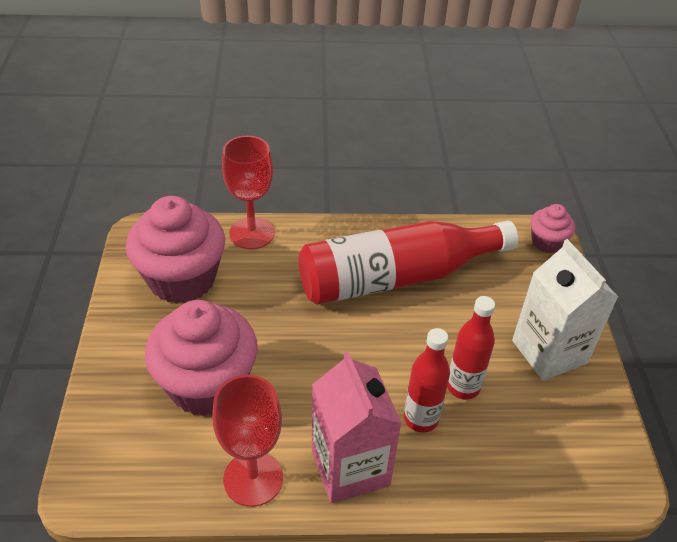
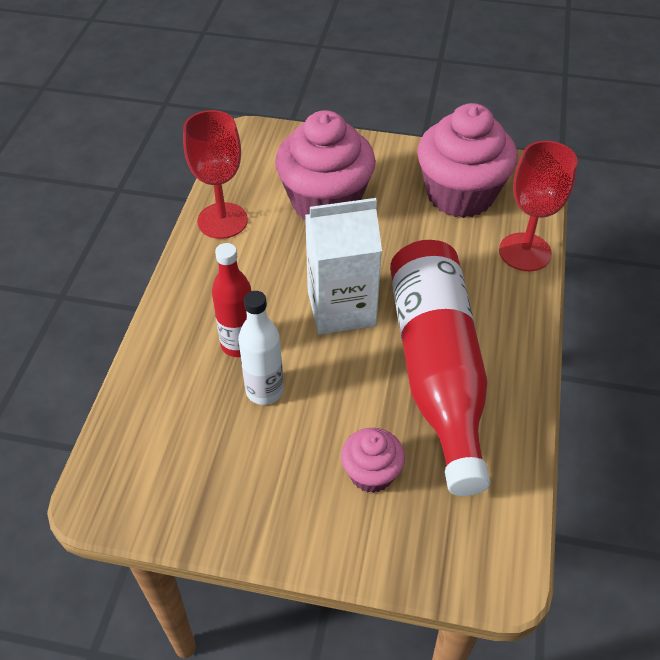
camera: 105 degrees right, 5 degrees up
pink carton [312,351,402,504] -> none
red bottle [447,296,495,400] -> white bottle [238,291,284,405]
white carton [512,239,618,381] -> white carton moved to [305,198,382,335]
pink cupcake [530,204,575,253] -> pink cupcake moved to [341,428,405,493]

